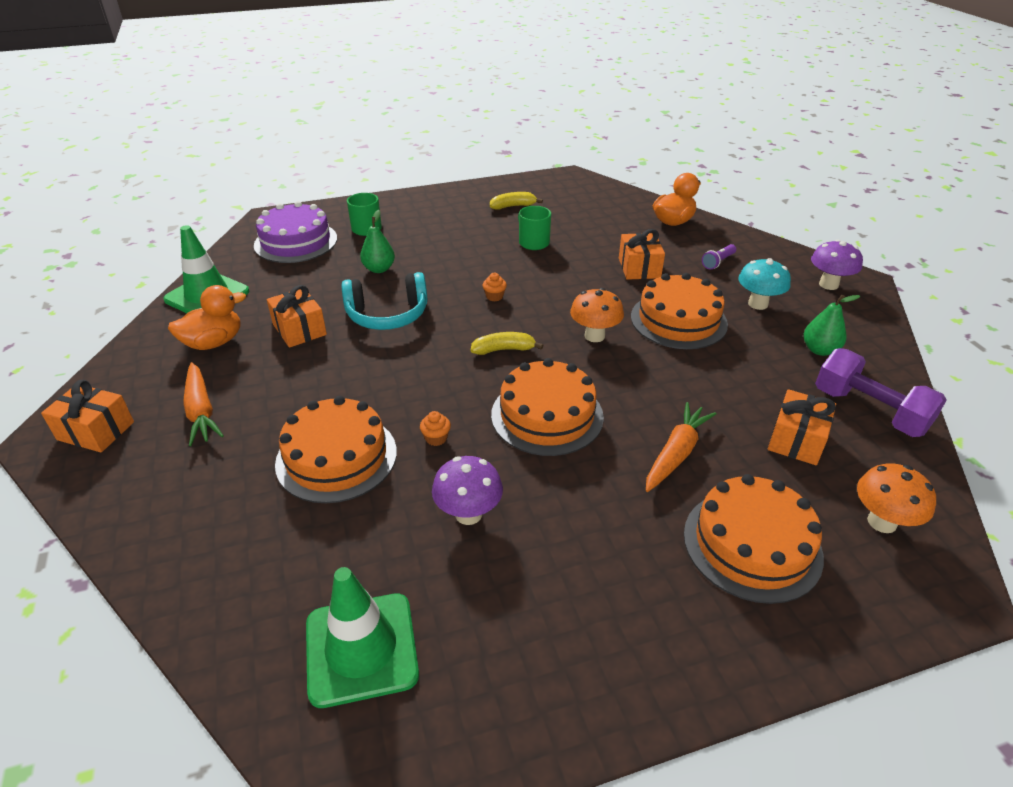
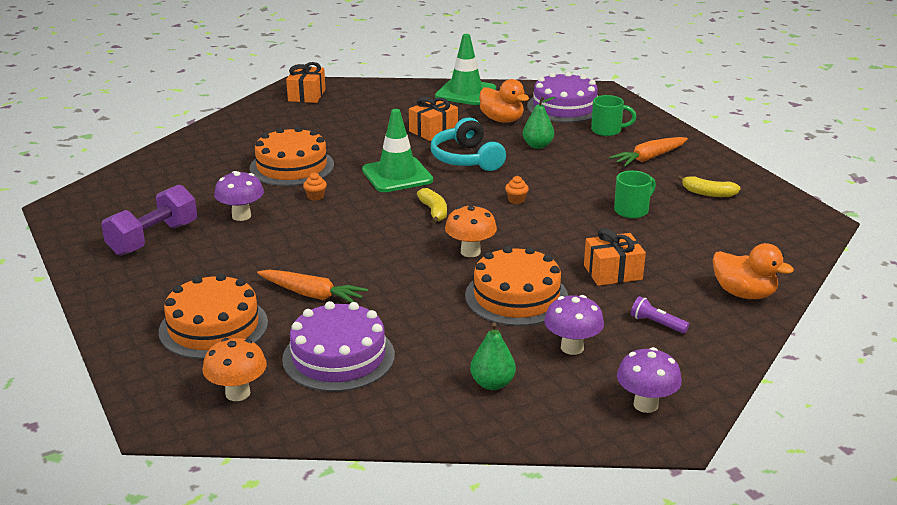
camera: 80 degrees right, 10 degrees down
orange duck [168,285,246,350] -> orange duck moved to [479,79,529,123]
orange carrot [183,362,224,446] -> orange carrot moved to [609,137,688,167]
green traffic cone [306,567,419,708] -> green traffic cone moved to [362,109,433,192]
yellow banana [490,192,543,210] -> yellow banana turned 135 degrees clockwise [678,175,741,197]
orange cake [491,358,604,456] -> none
turquoise mushroom [738,258,791,310] -> purple mushroom [544,295,604,355]
orange gift [768,389,836,465] -> purple cake [282,301,395,392]
purple dumbbell [815,348,947,437] -> purple dumbbell moved to [101,184,197,256]

